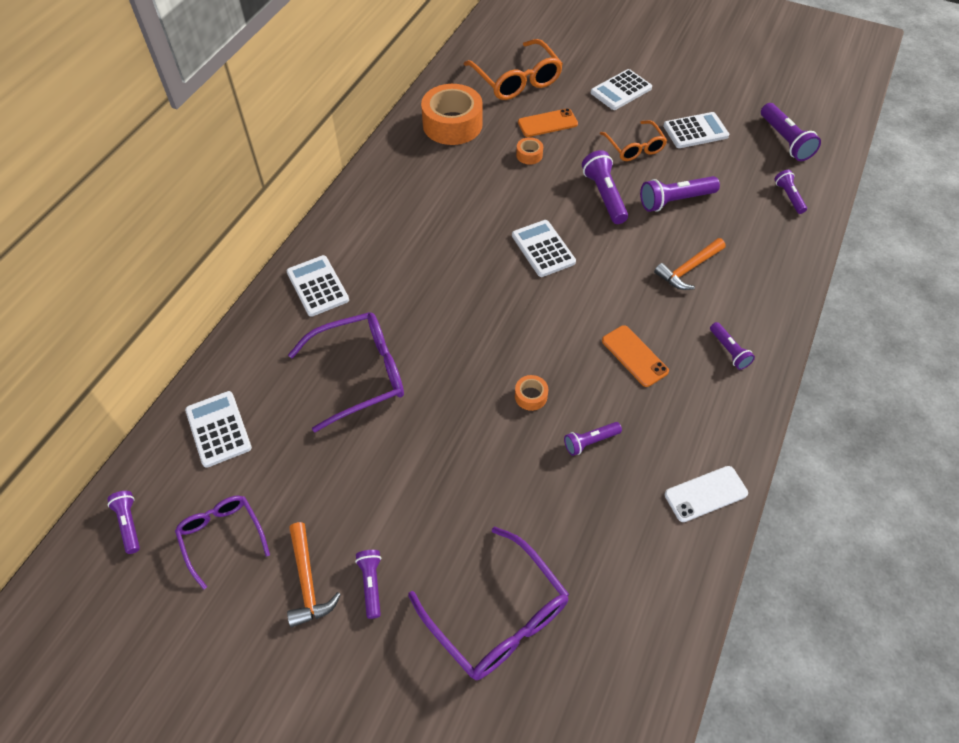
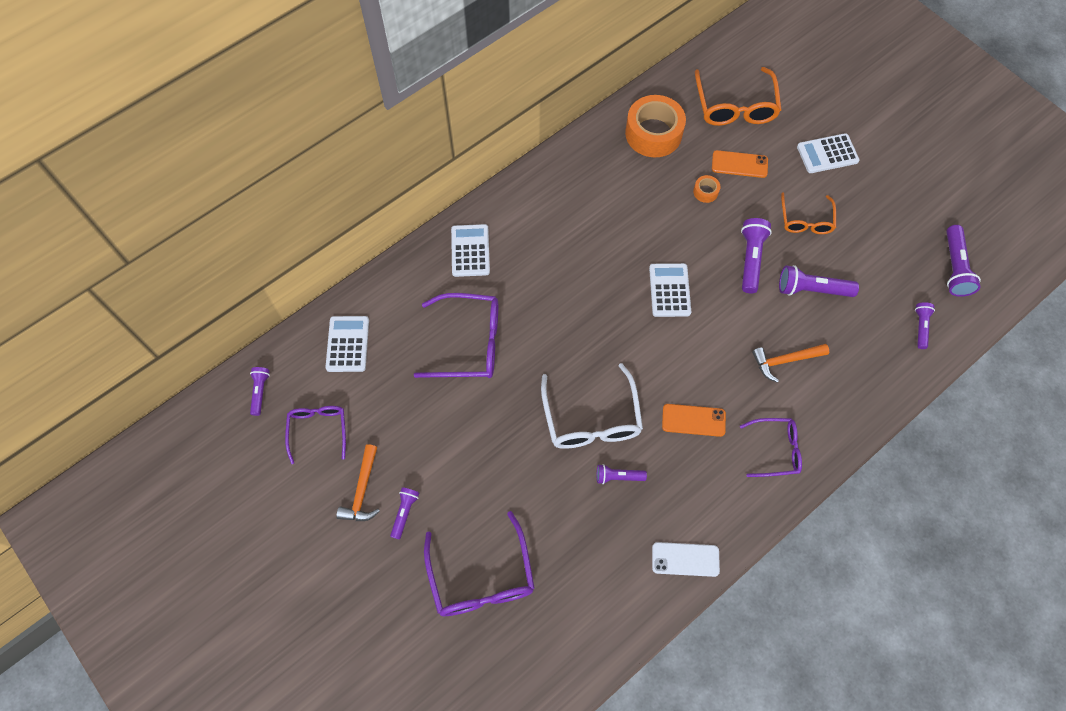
camera: 25 degrees right, 10 degrees up
orange tape [515,375,548,411] -> white glasses [541,363,643,449]
orange phone [602,325,669,387] -> orange phone turned 75 degrees counterclockwise [662,404,726,437]
white calculator [663,112,729,148] -> none
purple flashlight [710,322,755,370] -> purple glasses [740,418,802,477]

